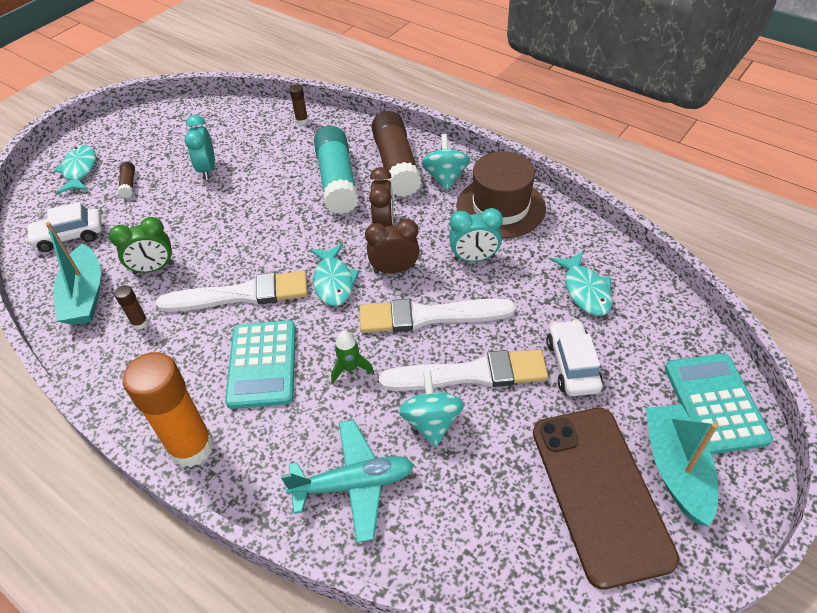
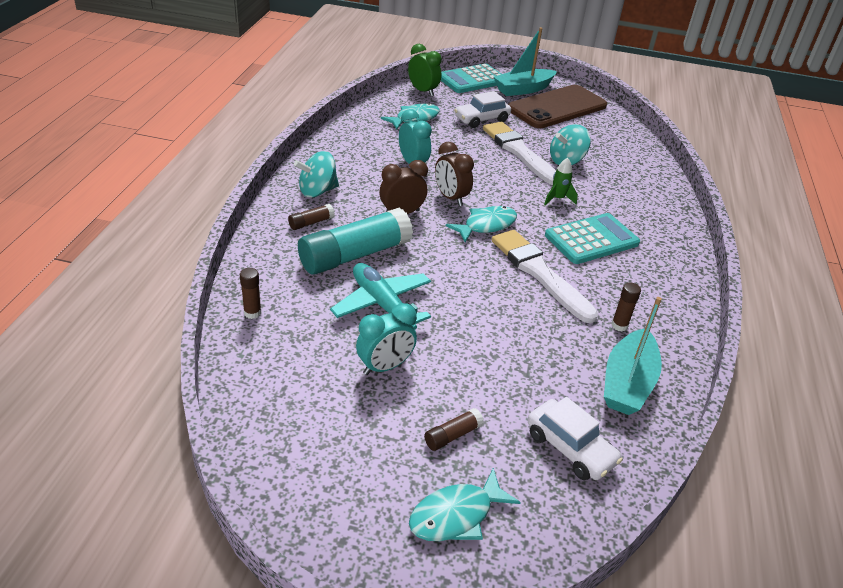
camera: 120 degrees left, 10 degrees down
turquoise boat [46,222,101,325] -> turquoise boat turned 150 degrees clockwise [604,297,662,415]
green clock [109,217,174,274] -> green clock moved to [408,44,442,96]
orange glue stick [123,352,214,467] -> none
turquoise plane [281,420,414,543] -> turquoise plane moved to [330,263,431,330]
white brush [359,298,516,333] -> none
brown glue stick [371,111,422,197] -> brown glue stick [288,204,335,230], size x0.42
brown hat [456,151,546,239] -> none

